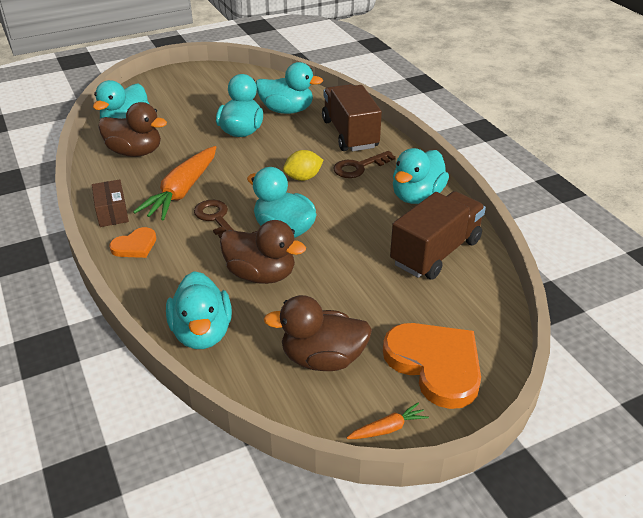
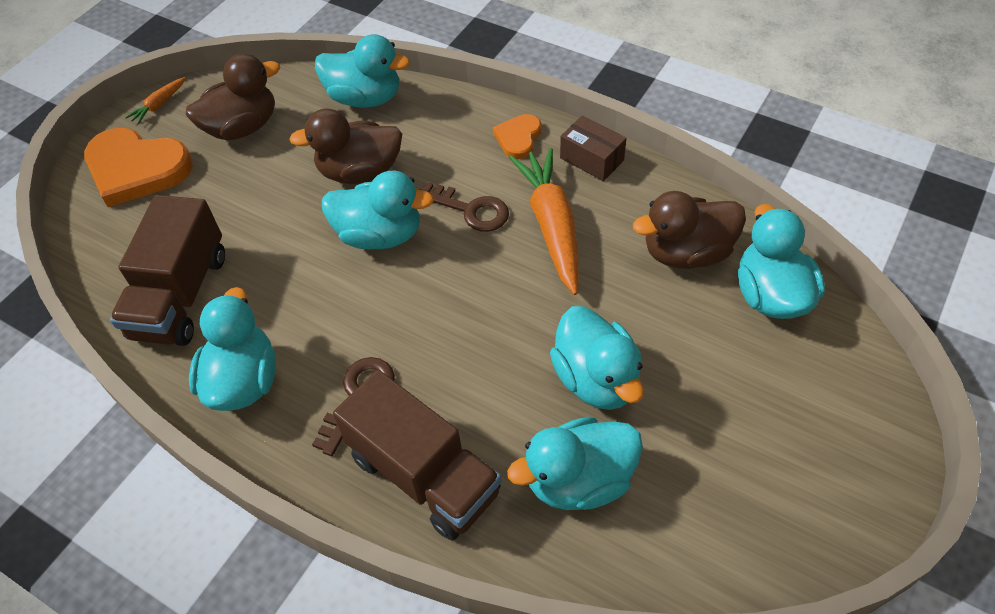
camera: 150 degrees right, 15 degrees up
turquoise duck [166,271,232,349] -> turquoise duck turned 150 degrees clockwise [315,34,410,108]
yellow lemon [283,150,323,181] -> none

